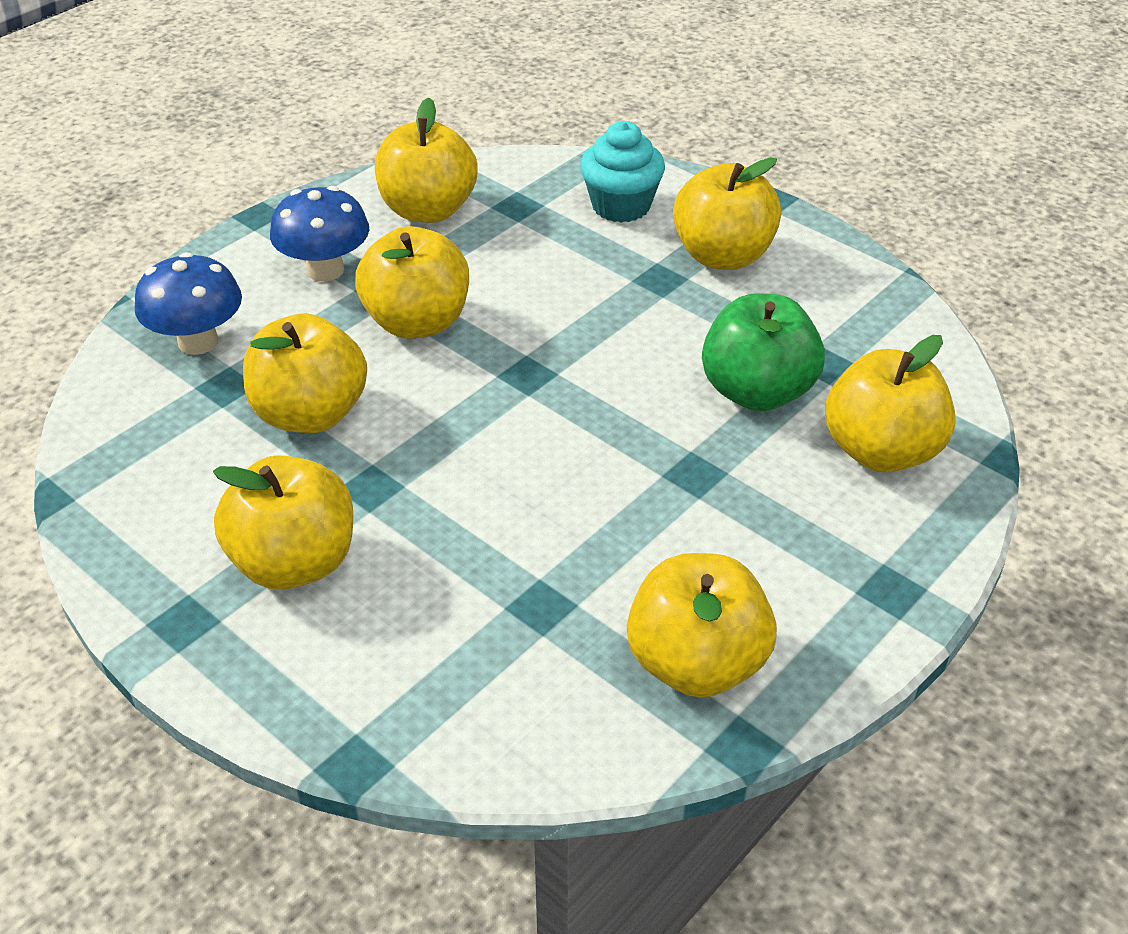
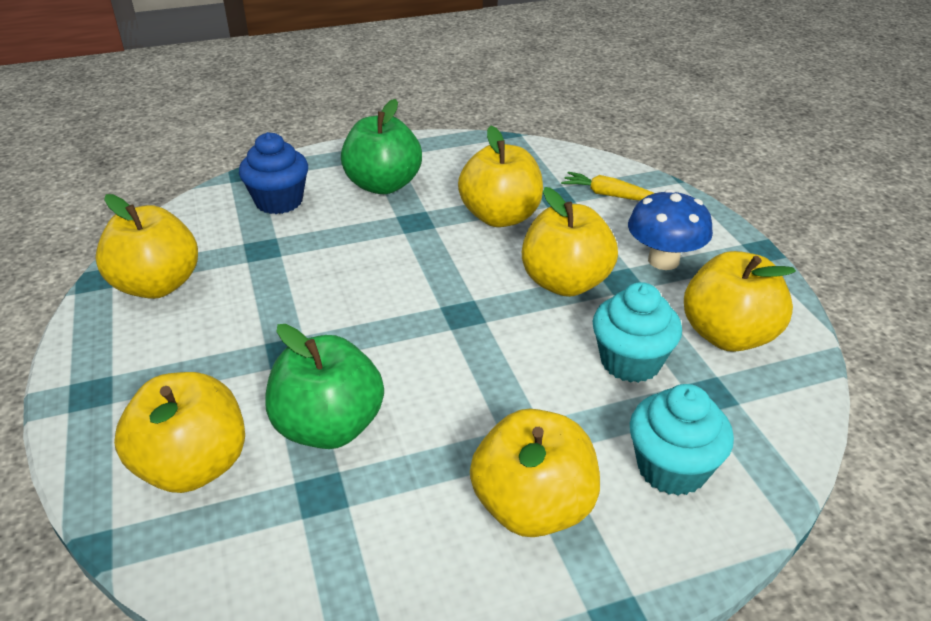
camera: 120 degrees right, 5 degrees down
blue mushroom [135,252,242,355] -> yellow carrot [561,172,654,201]
yellow apple [213,455,353,589] -> green apple [341,99,422,194]
none -> blue cupcake [239,132,308,214]
none -> turquoise cupcake [593,282,682,383]

